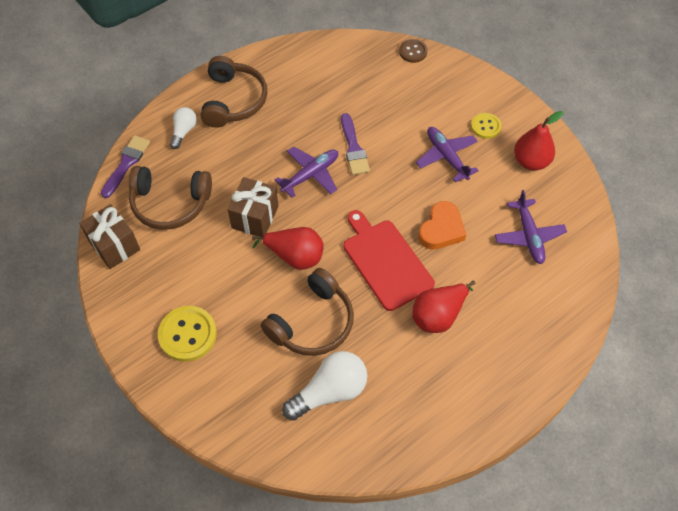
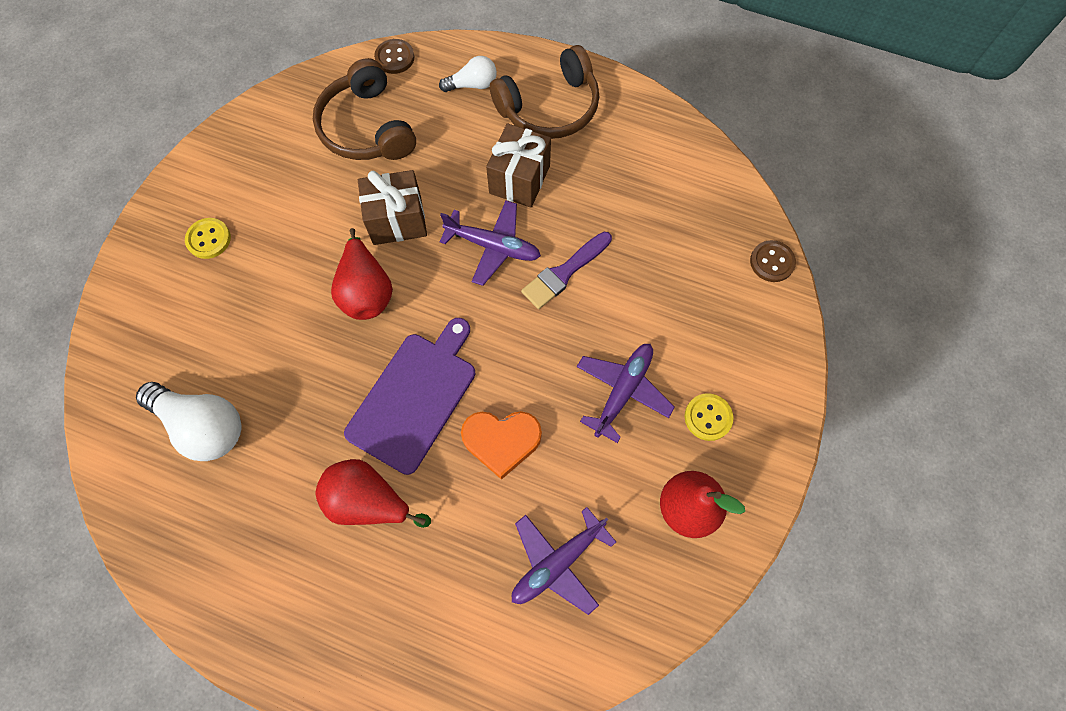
camera: 60 degrees right, 10 degrees up
brown gift [79,204,140,269] -> brown gift moved to [486,123,551,208]
purple brush [101,135,150,198] -> brown button [374,39,414,74]
yellow button [158,306,217,362] -> yellow button [185,218,231,259], size x0.60
brown headphones [261,268,354,356] -> none
red cutting board [344,210,435,311] -> purple cutting board [344,318,475,475]

